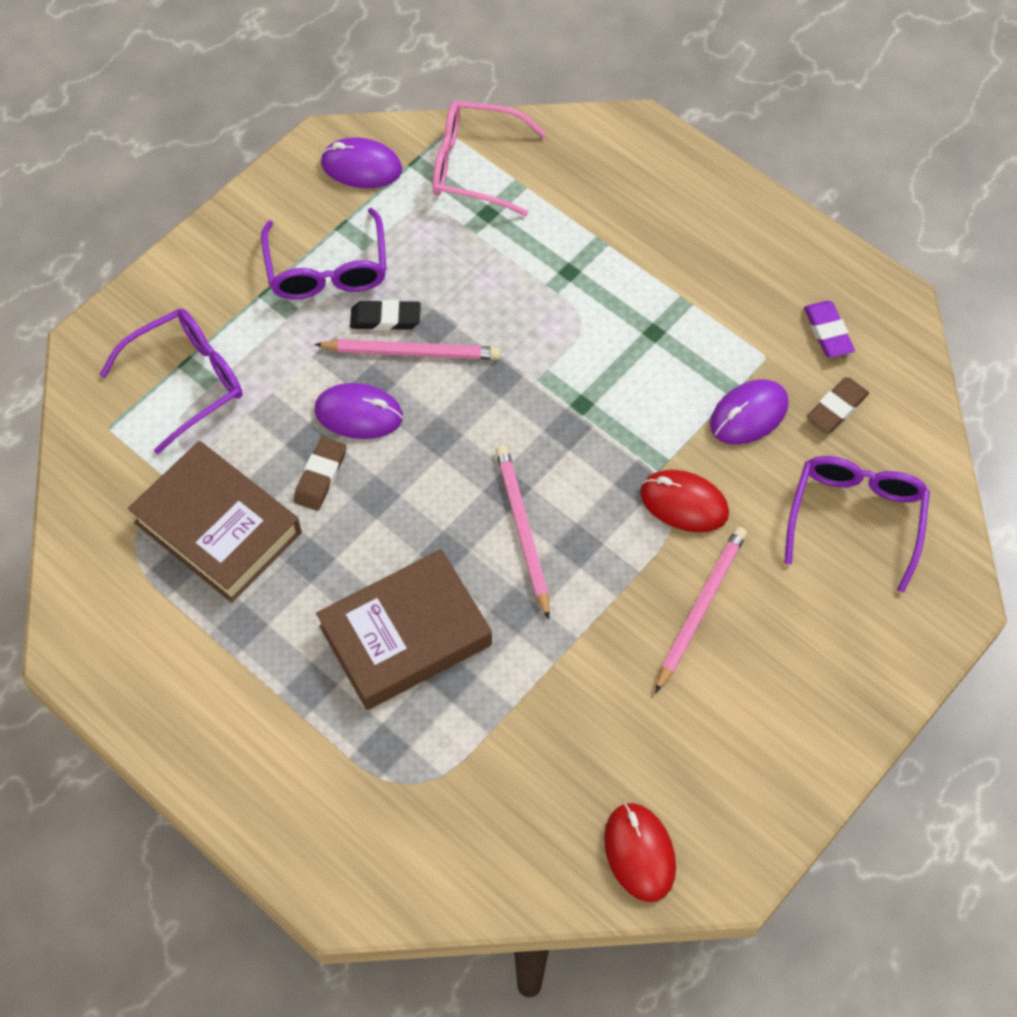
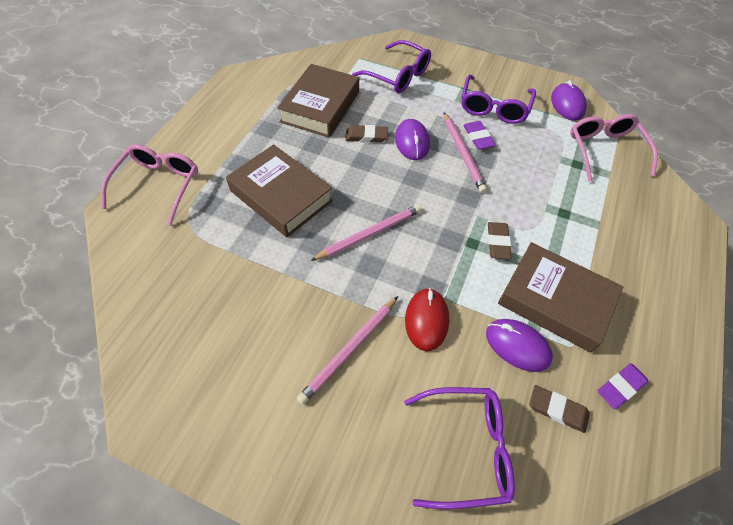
camera: 70 degrees right, 5 degrees down
purple glasses [261,208,387,300] -> purple glasses turned 45 degrees counterclockwise [461,74,536,124]
black eraser [350,300,421,330] -> purple eraser [463,121,496,150]
red mouse [604,803,676,902] -> none
pink pencil [655,527,747,693] -> pink pencil turned 120 degrees clockwise [297,296,398,405]
none -> pink glasses [101,144,198,226]
none -> brown eraser [488,222,511,259]
none -> brown book [498,242,624,352]

